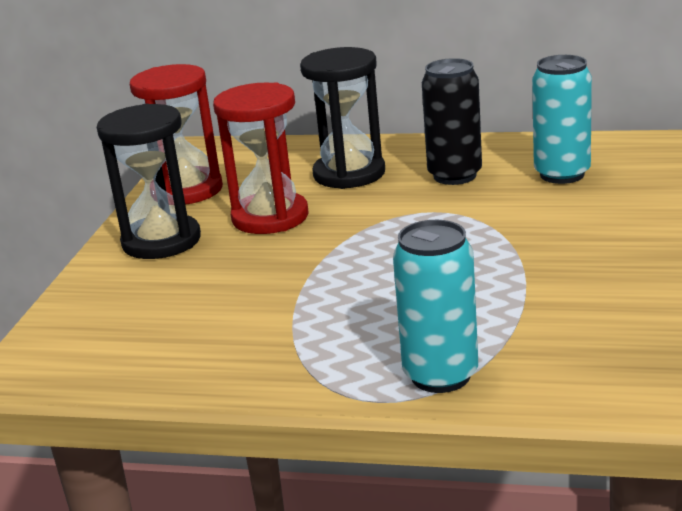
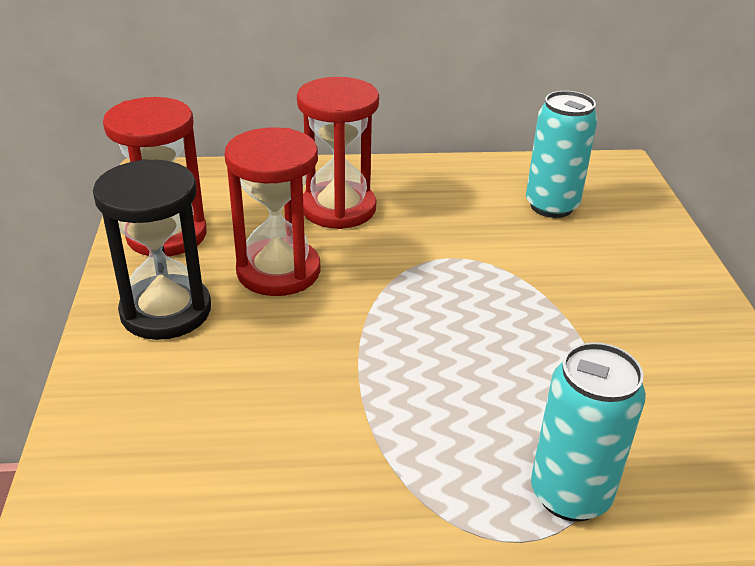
camera: 20 degrees left, 10 degrees up
black hourglass [300,47,385,189] -> red hourglass [297,77,379,229]
black can [422,58,482,185] -> none

